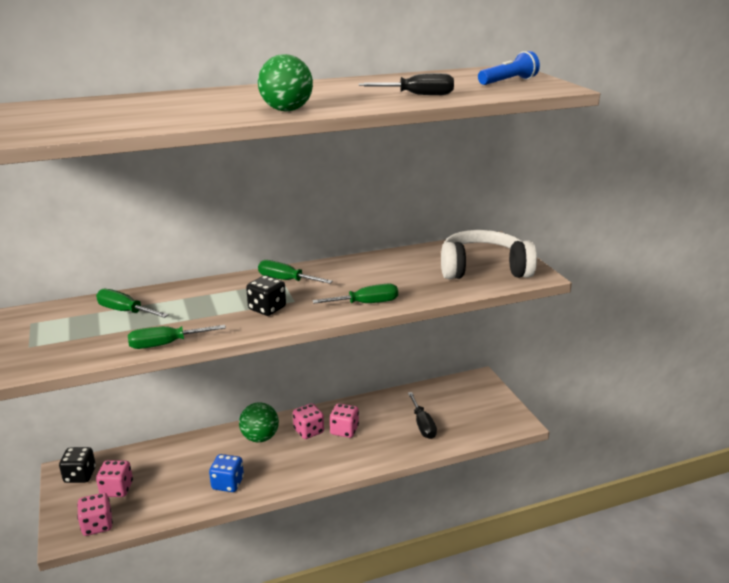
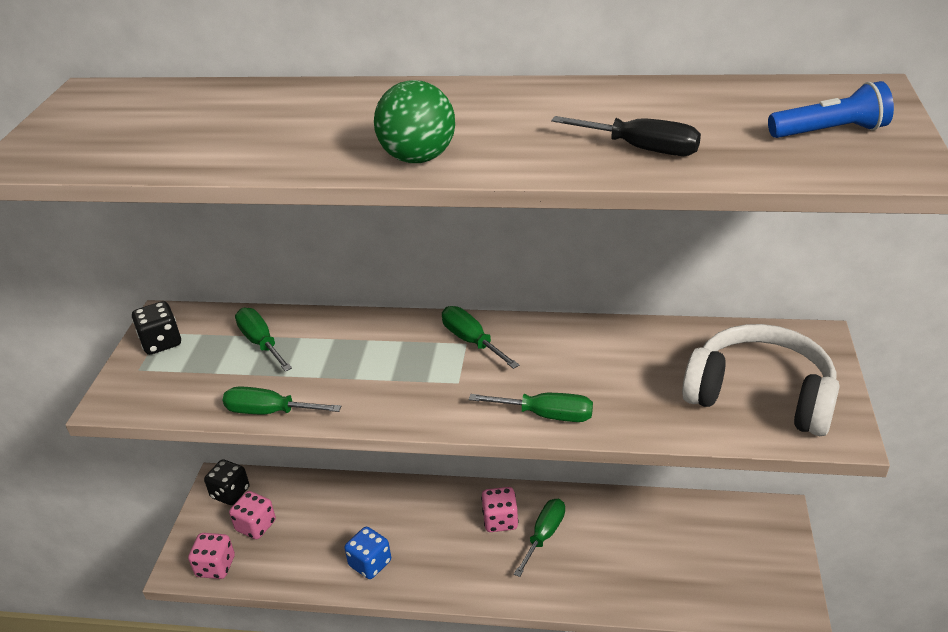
camera: 30 degrees right, 10 degrees up
green ball [239,402,279,442] -> none
black dice [246,275,286,316] -> black dice moved to [132,301,181,355]
pink dice [330,403,359,438] -> green screwdriver [514,499,565,577]
black screwdriver [408,392,437,439] -> none

